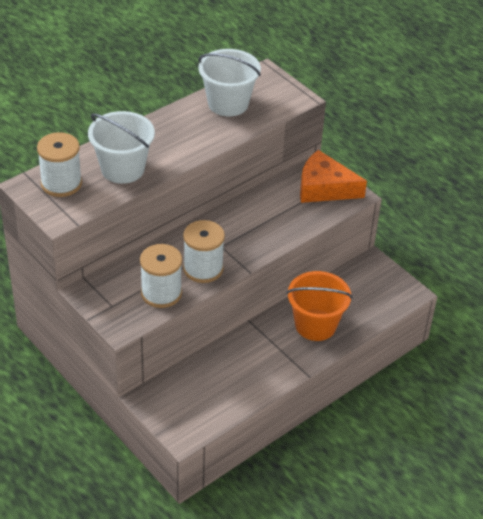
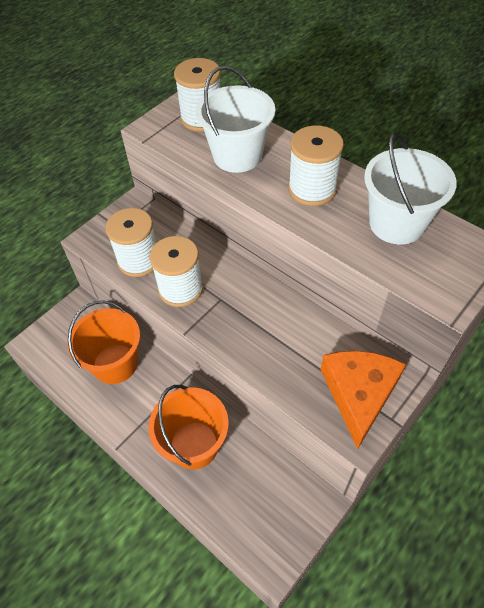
camera: 85 degrees right, 10 degrees up
none -> orange bucket [67,301,140,384]
none -> white spool [288,125,344,206]

